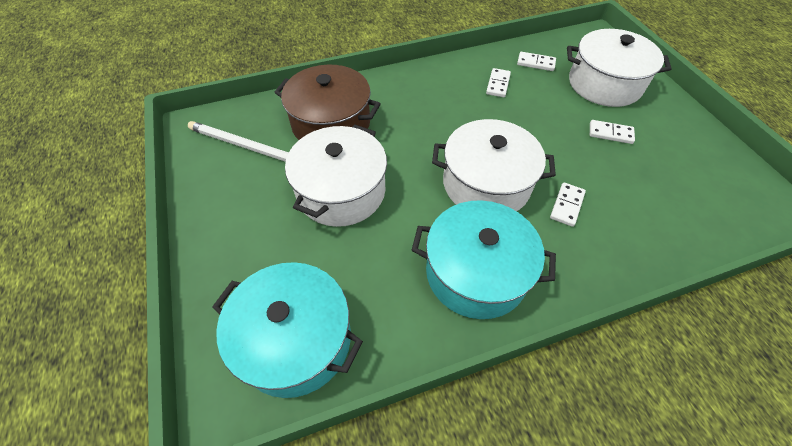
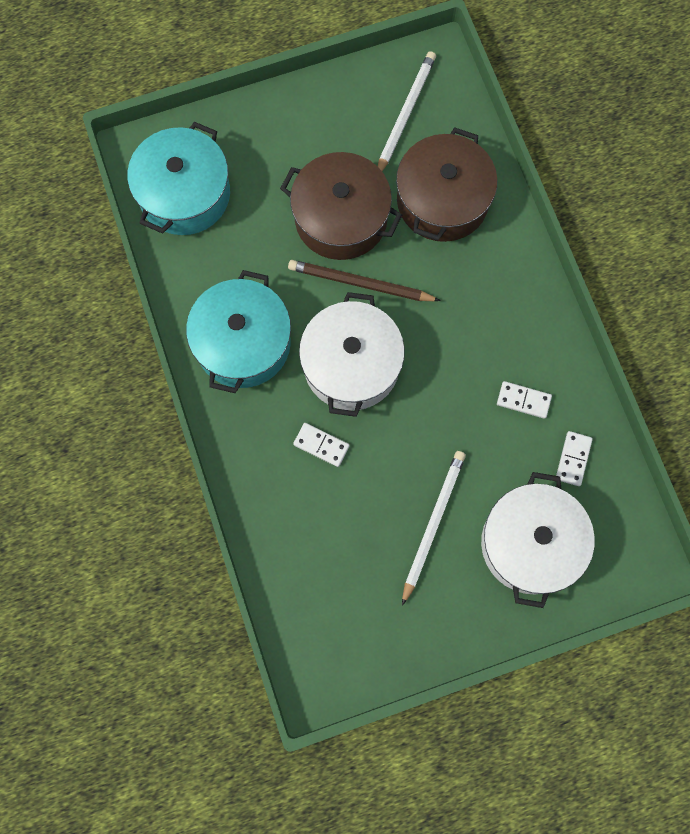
camera: 90 degrees right, 20 degrees up
white pot [285,124,387,227] -> brown pot [280,152,402,260]
white domino [590,120,635,144] -> white pencil [402,451,466,606]
none -> brown pencil [288,260,441,301]

